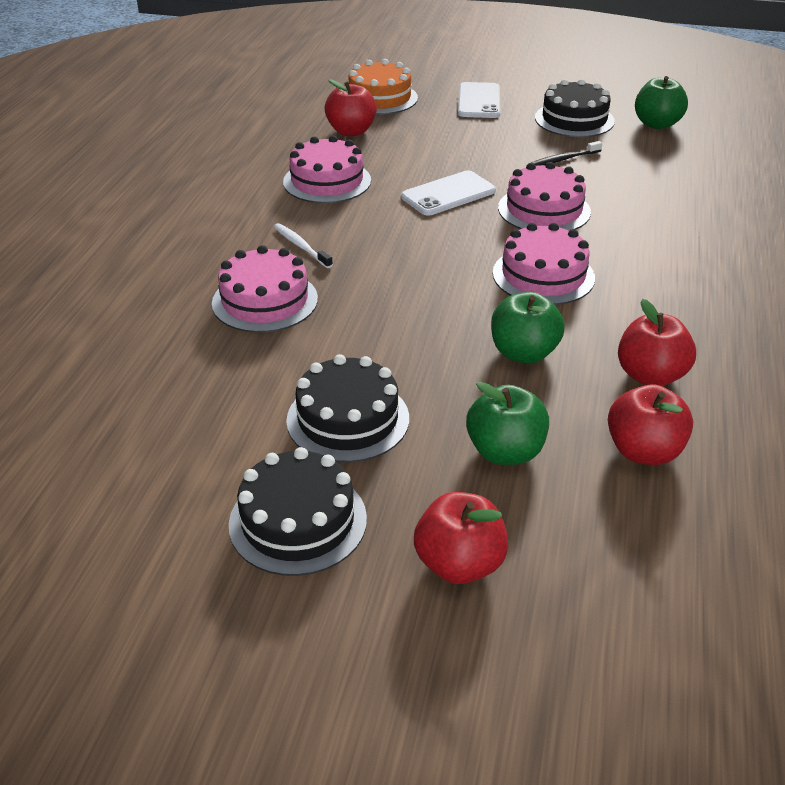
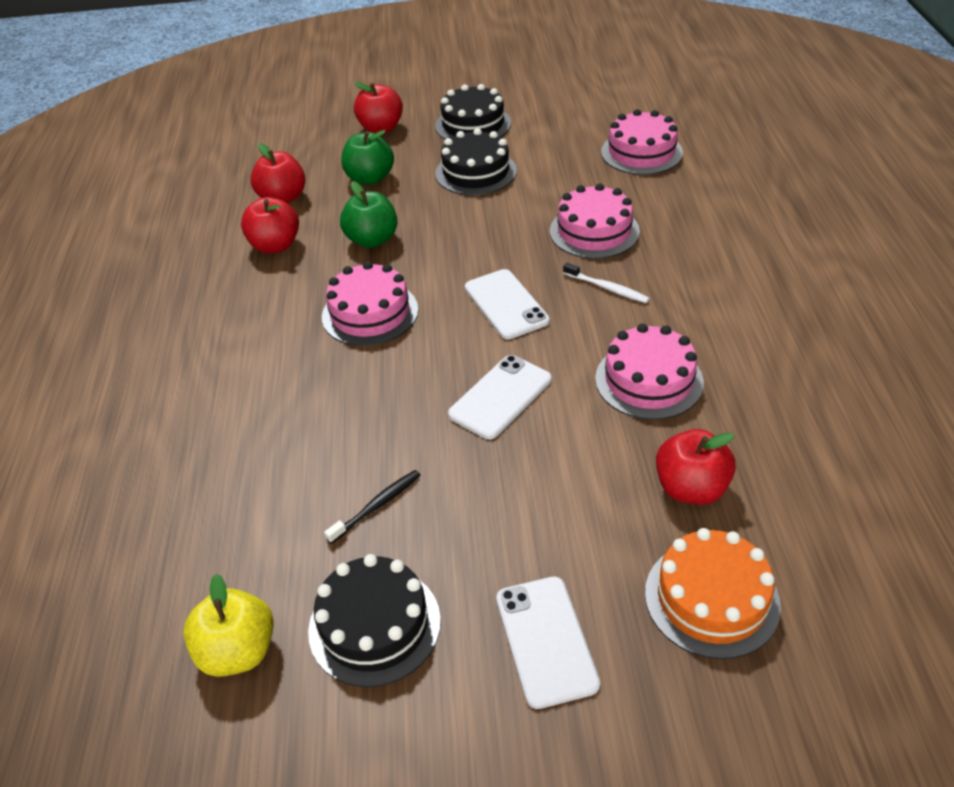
camera: 165 degrees right, 5 degrees up
pink cake [498,162,591,231] -> pink cake moved to [601,109,683,175]
green apple [635,76,688,129] -> yellow apple [183,574,274,677]
none -> white phone [465,269,550,339]

